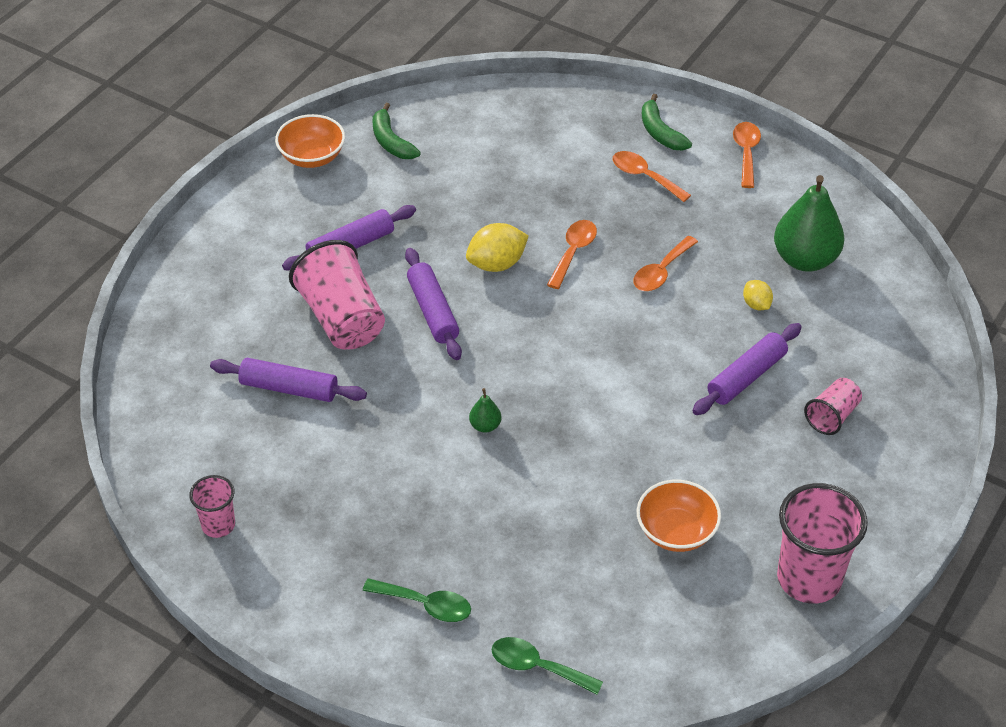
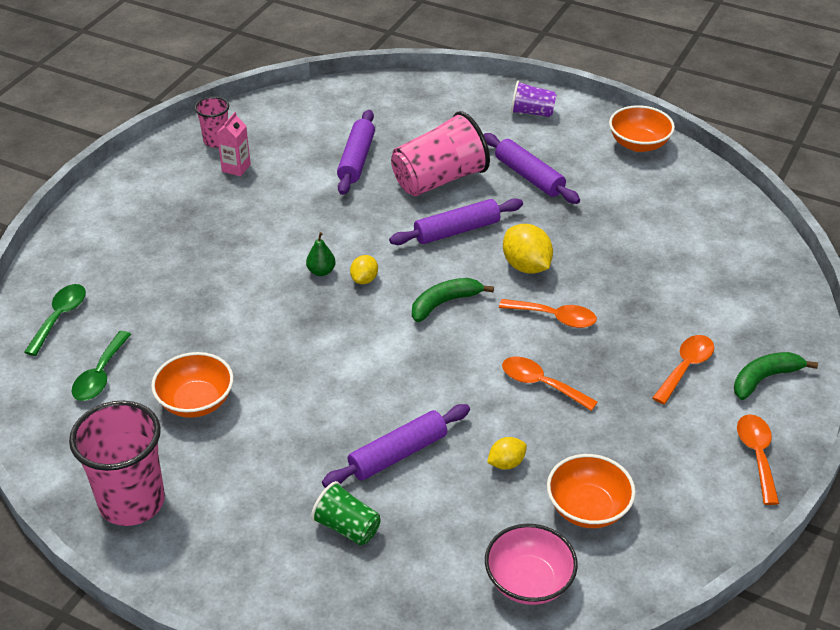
camera: 85 degrees right, 5 degrees down
green spoon [363,578,471,622] -> green spoon moved to [71,331,131,401]
green banana [373,103,421,159] -> green banana moved to [412,278,494,322]
purple rolling pin [692,323,801,415] -> purple rolling pin turned 75 degrees counterclockwise [322,404,470,488]
orange spoon [733,122,761,188] -> orange spoon turned 90 degrees counterclockwise [737,414,779,505]
green pear [774,175,844,272] -> orange bowl [547,454,635,528]
pink cup [804,378,862,435] -> green cup [311,481,381,545]
none -> pink carton [217,112,251,176]
none -> yellow lemon [350,255,378,284]
none -> pink bowl [485,524,578,605]
none -> purple cup [511,81,557,117]

